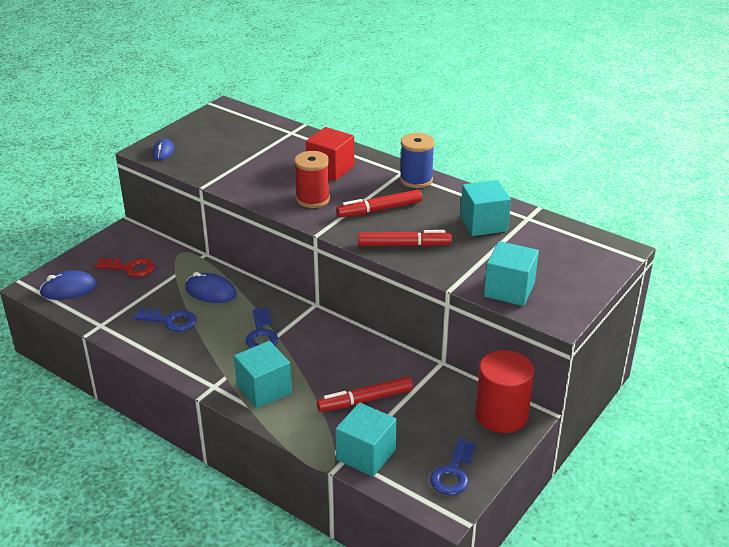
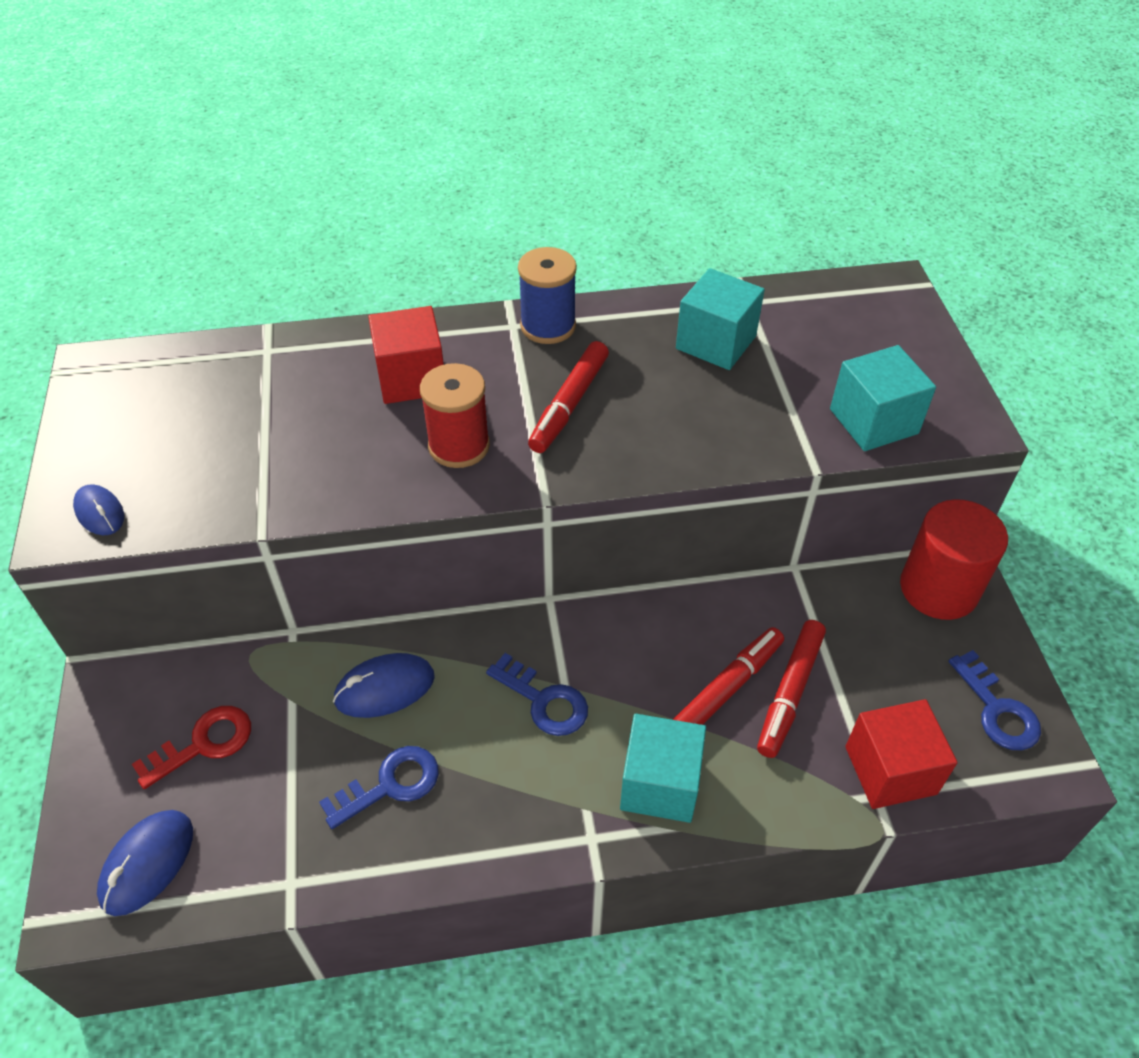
camera: 45 degrees left, 15 degrees up
turquoise cube [335,402,397,477] -> red cube [845,699,958,809]
red marker [358,230,452,247] -> red marker moved to [673,627,784,725]

